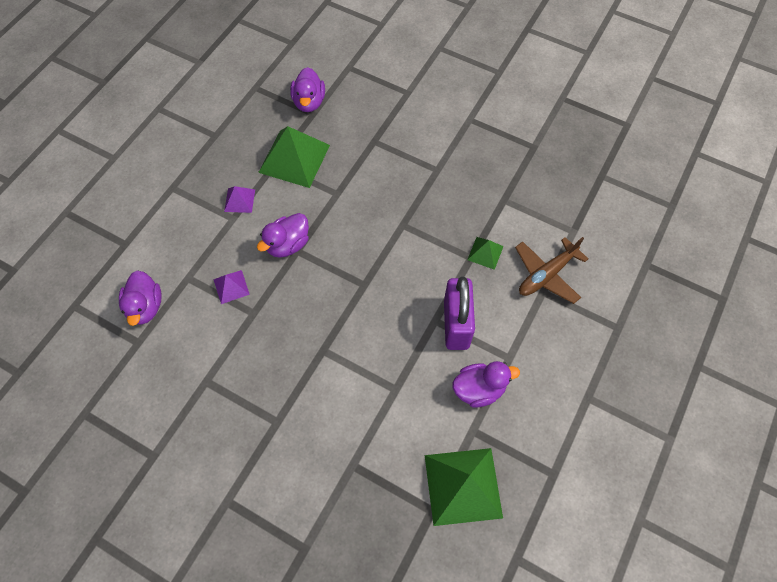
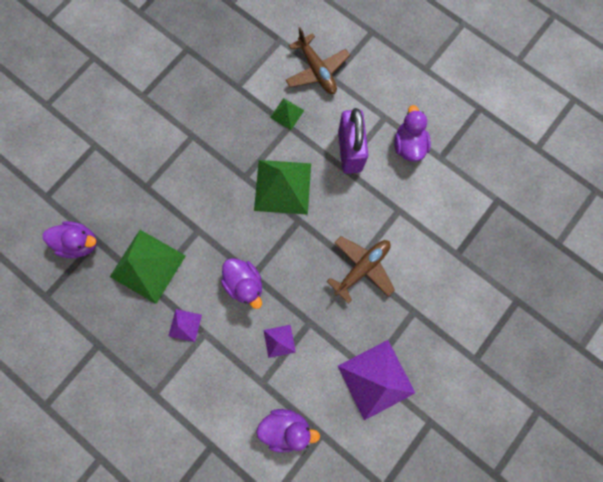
camera: 80 degrees left, 15 degrees up
green pyramid [425,448,503,526] -> green pyramid moved to [254,160,311,215]
purple padlock [444,277,475,350] -> purple padlock turned 75 degrees clockwise [338,108,368,174]
none -> brown plane [327,236,395,304]
none -> purple pyramid [338,340,415,421]

